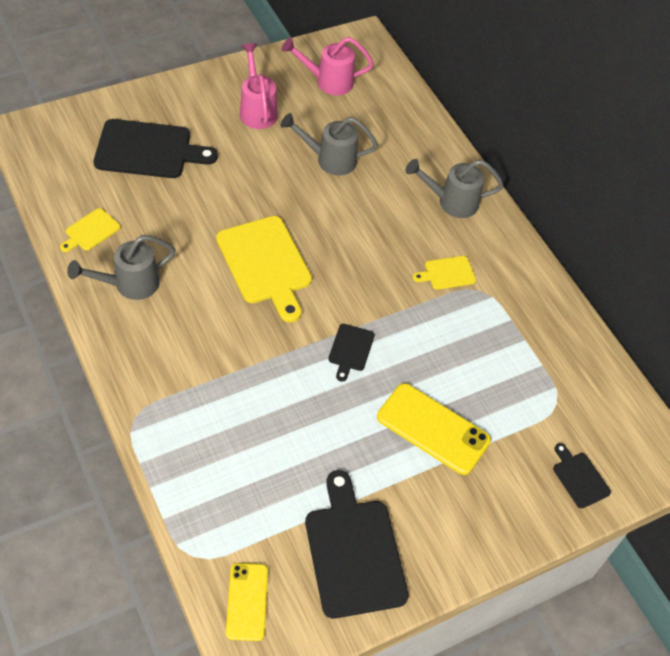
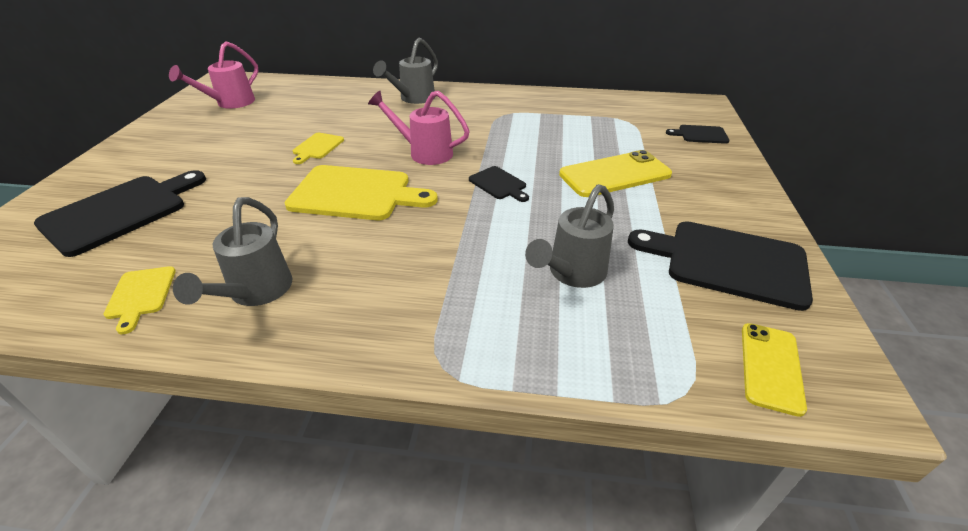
camera: 50 degrees left, 15 degrees down
yellow phone [226,563,268,641] -> yellow phone turned 75 degrees clockwise [742,323,807,417]
pink watering can [240,43,278,129] -> pink watering can moved to [368,90,470,165]
grey watering can [281,113,378,176] -> grey watering can moved to [525,184,614,288]
yellow cutting board [413,256,476,290] -> yellow cutting board moved to [293,133,344,164]

